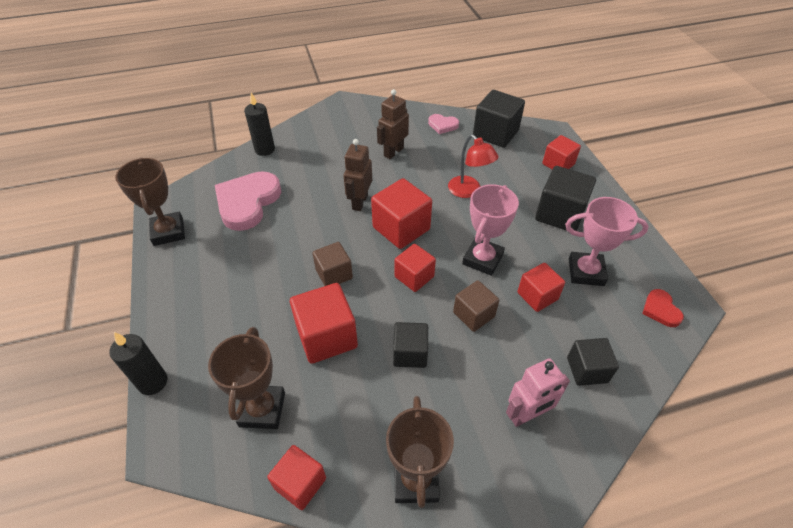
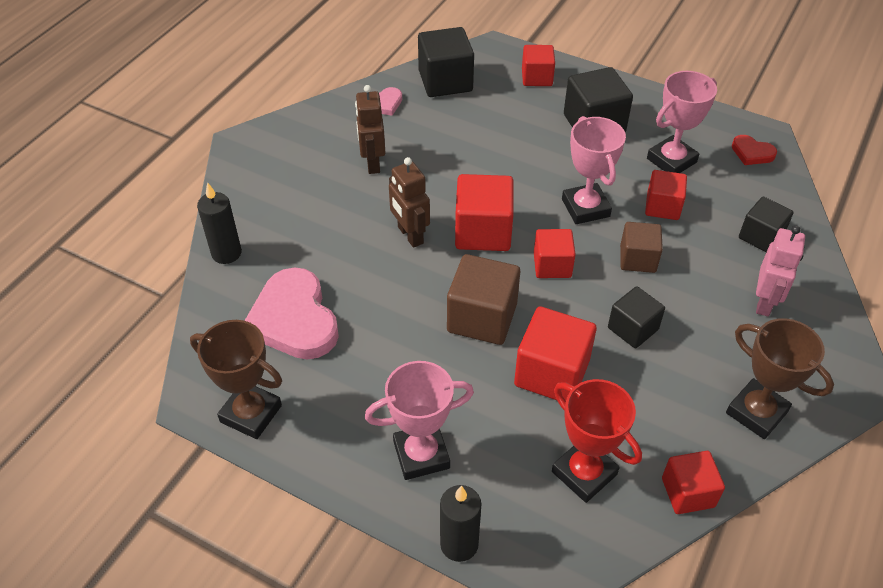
camera: 45 degrees left, 0 degrees up
brown trophy [208,327,285,429] -> red trophy [552,379,642,503]
brown cube [313,242,353,286] -> brown cube [447,254,520,345], size x1.57
red lamp [448,134,499,198] -> none
none -> pink trophy [365,361,474,480]

